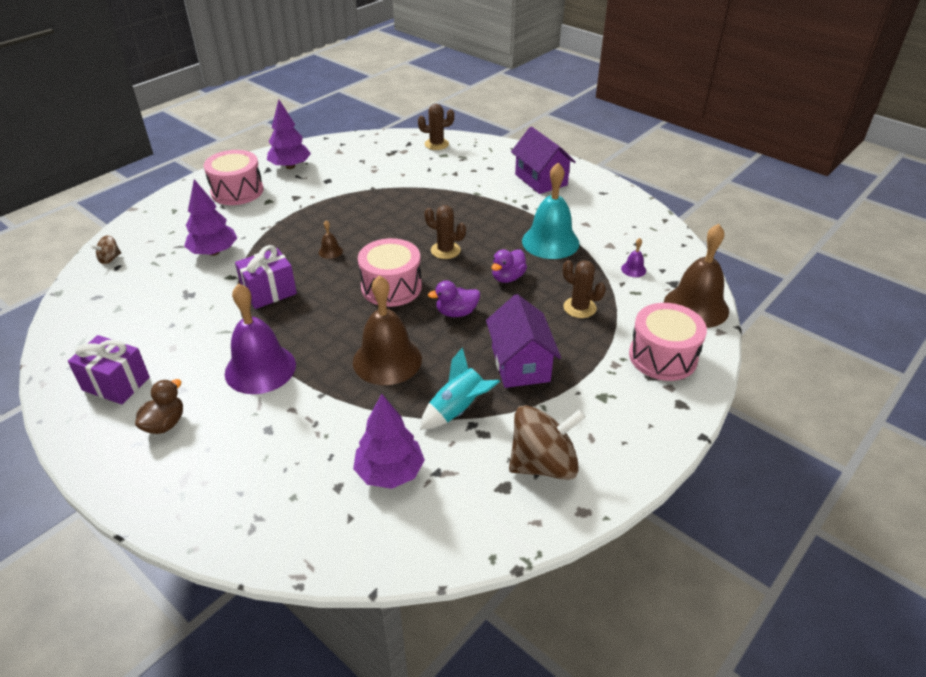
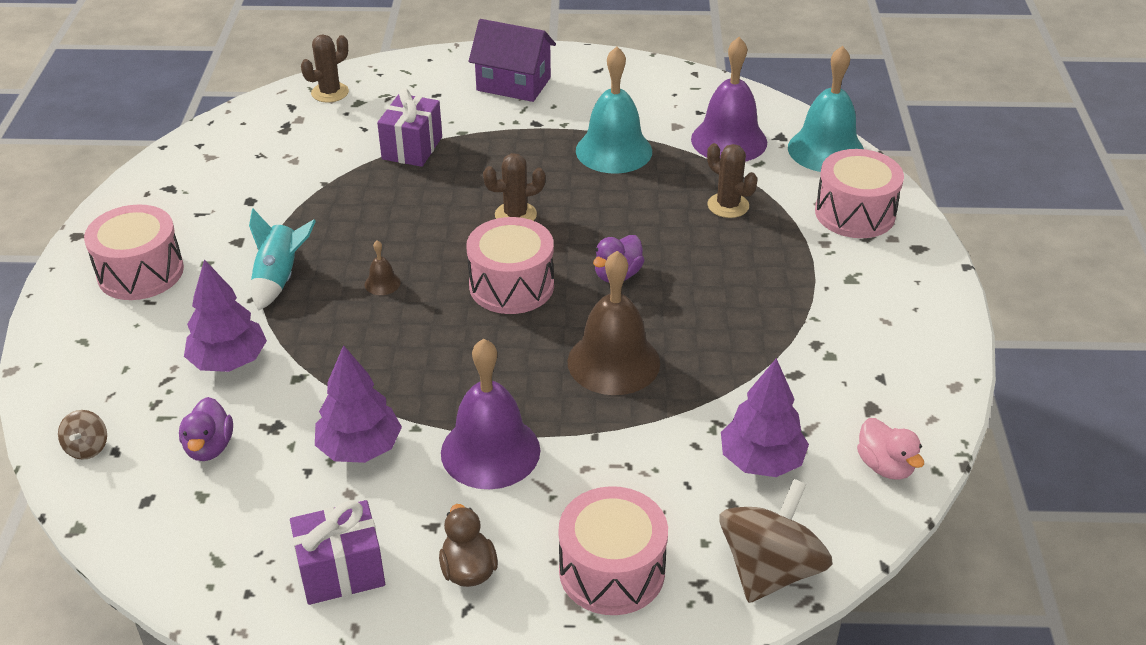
camera: 40 degrees left, 0 degrees up
purple gift [235,245,297,309] -> purple gift moved to [377,88,442,167]
purple tree [267,100,311,169] -> purple tree moved to [315,345,402,463]
turquoise rocket [420,347,500,430] -> turquoise rocket moved to [249,209,316,311]
purple house [486,294,561,388] -> none
purple duck [491,249,527,283] -> purple duck moved to [179,397,233,461]
brown spinning top [509,405,586,480] -> brown spinning top moved to [719,479,833,603]
brown cactus [563,260,606,318] -> brown cactus turned 45 degrees clockwise [707,143,758,218]
purple bell [621,238,646,277] -> purple bell [691,37,767,162], size x2.42
brown bell [664,224,729,328] -> turquoise bell [788,46,864,172]
none -> pink drum [559,486,668,615]
none -> pink duck [857,418,924,480]

